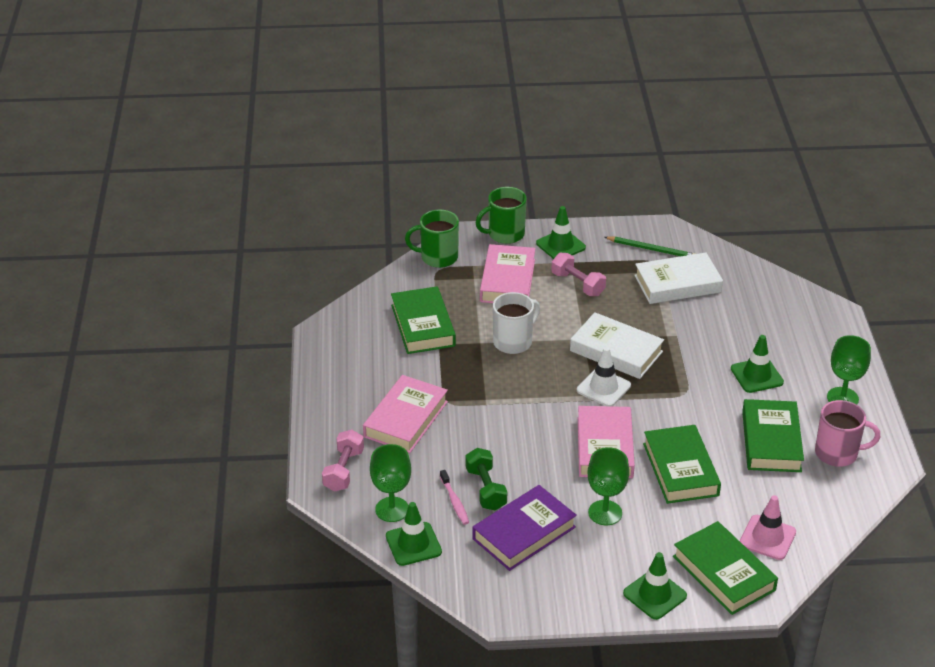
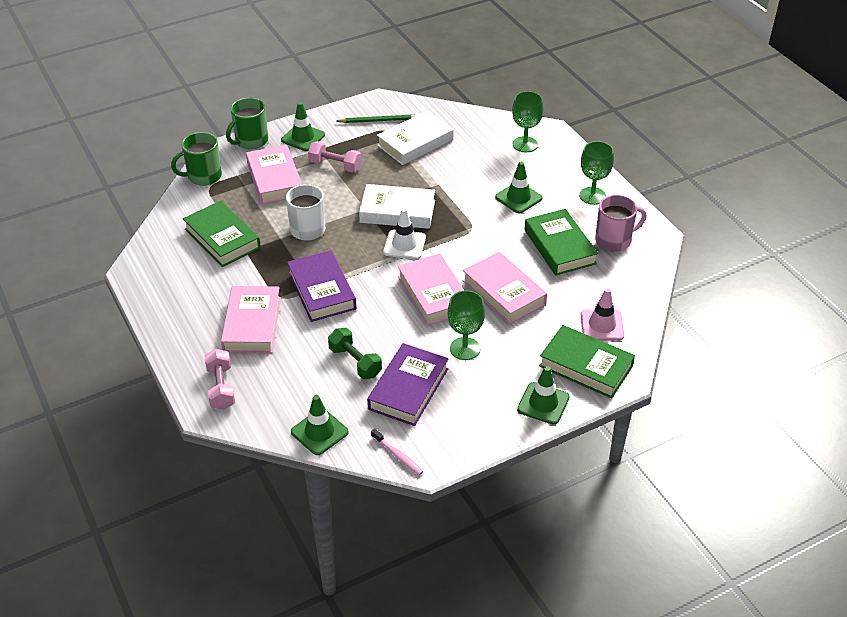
camera: 25 degrees left, 5 degrees up
green goblet [370,444,411,522] -> green goblet moved to [512,91,544,152]
pink toothbrush [440,470,469,525] -> pink toothbrush moved to [371,428,423,475]
green book [643,425,721,504] -> pink book [463,252,547,324]
none -> purple book [287,250,356,322]

